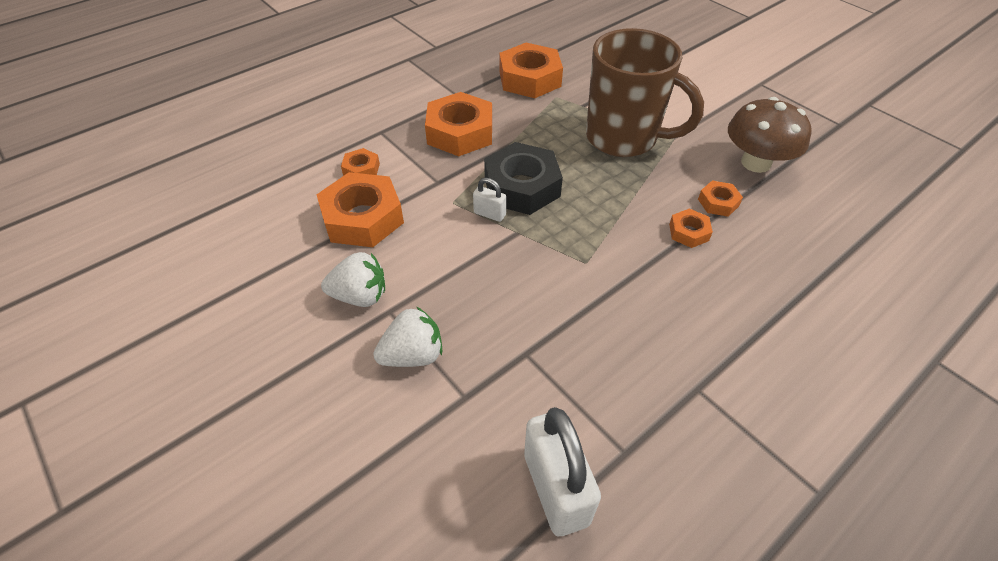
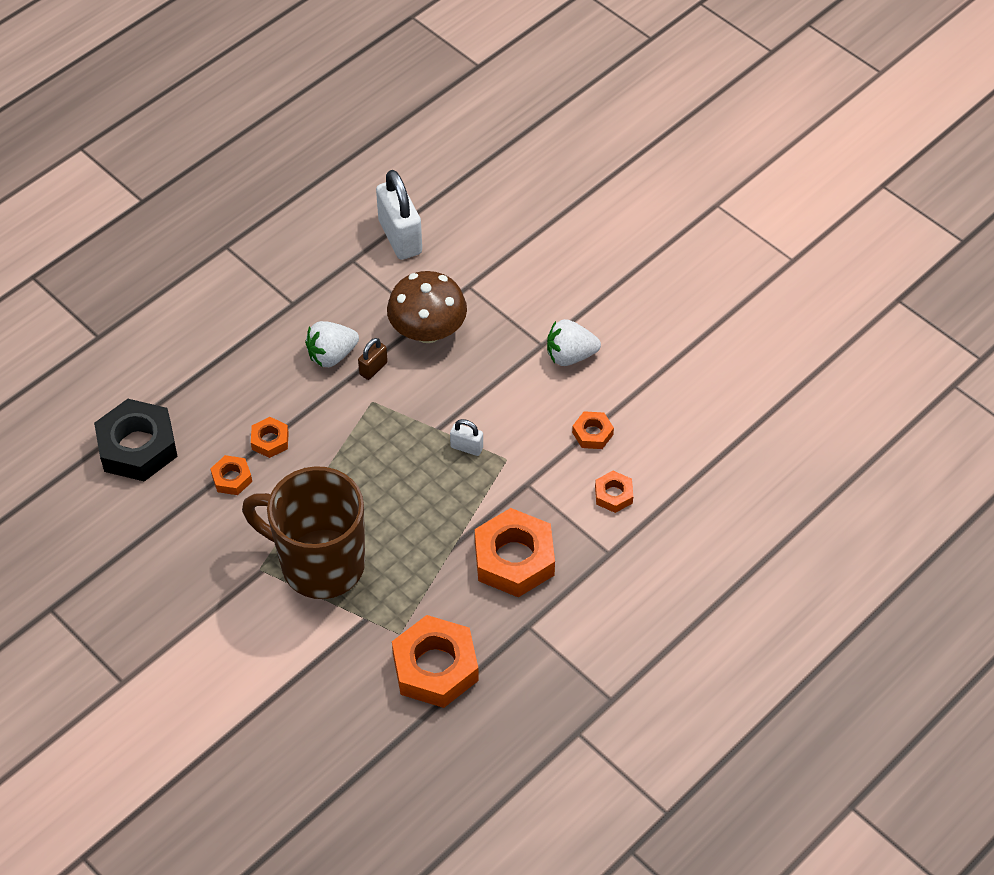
camera: 175 degrees right, 5 degrees up
orange nut [316,172,404,247] -> orange nut [572,411,614,449], size x0.49
white strawberry [373,307,442,367] -> white strawberry moved to [305,321,359,367]
black nut [484,142,563,215] -> black nut moved to [94,399,178,481]
brown mushroom [728,97,812,173] -> brown mushroom moved to [387,271,467,343]
none -> brown padlock [358,338,388,380]

